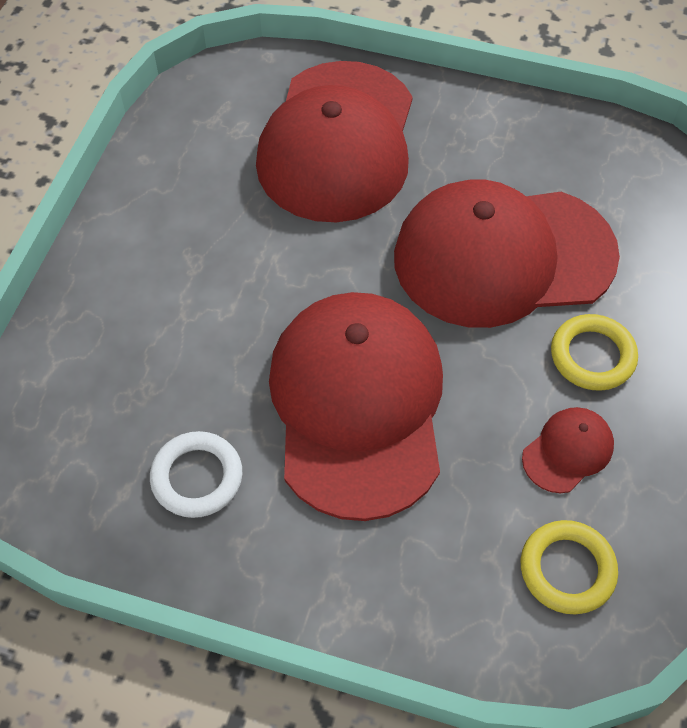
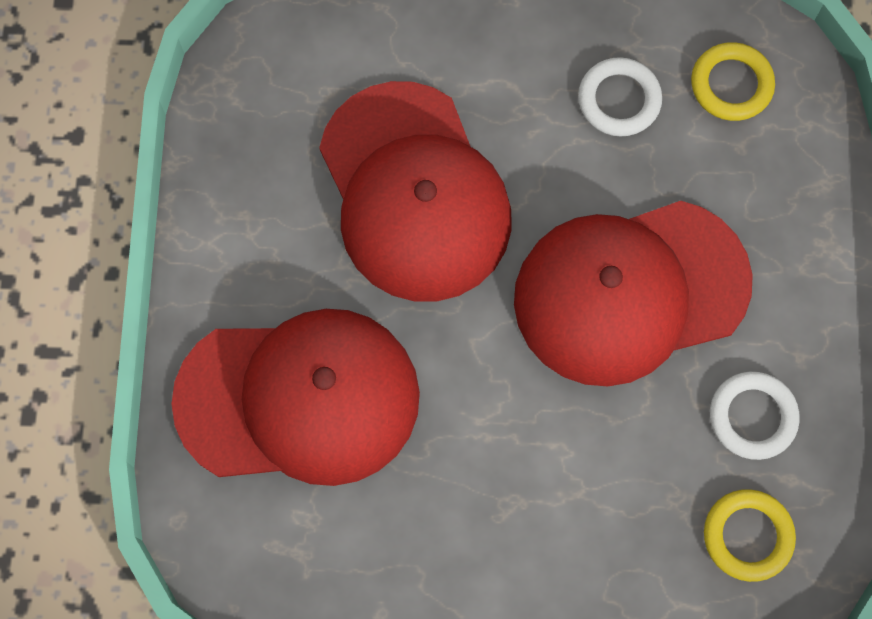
camera: 105 degrees left, 15 degrees up
red cap [522,407,614,493] -> white ring [578,57,662,136]
yellow ring [551,314,638,391] -> yellow ring moved to [704,489,796,582]

